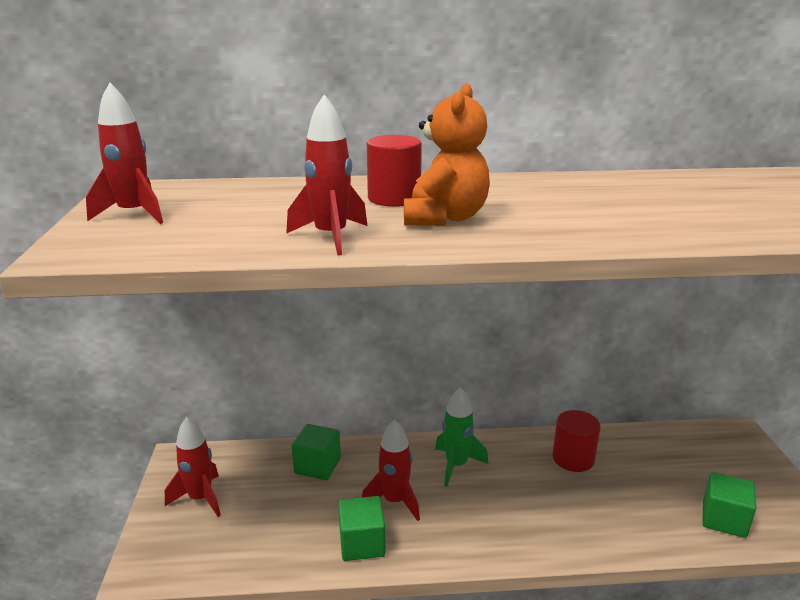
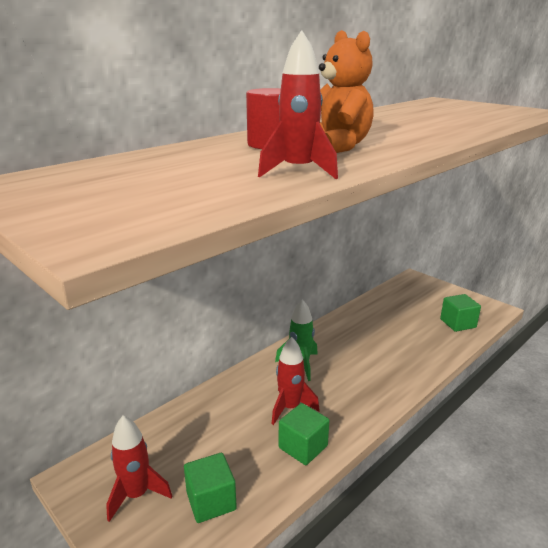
camera: 40 degrees left, 0 degrees up
red rocket [86,83,163,224] -> none
green cube [292,424,341,480] -> green cube moved to [184,453,237,523]
red cylinder [553,410,601,472] -> none

